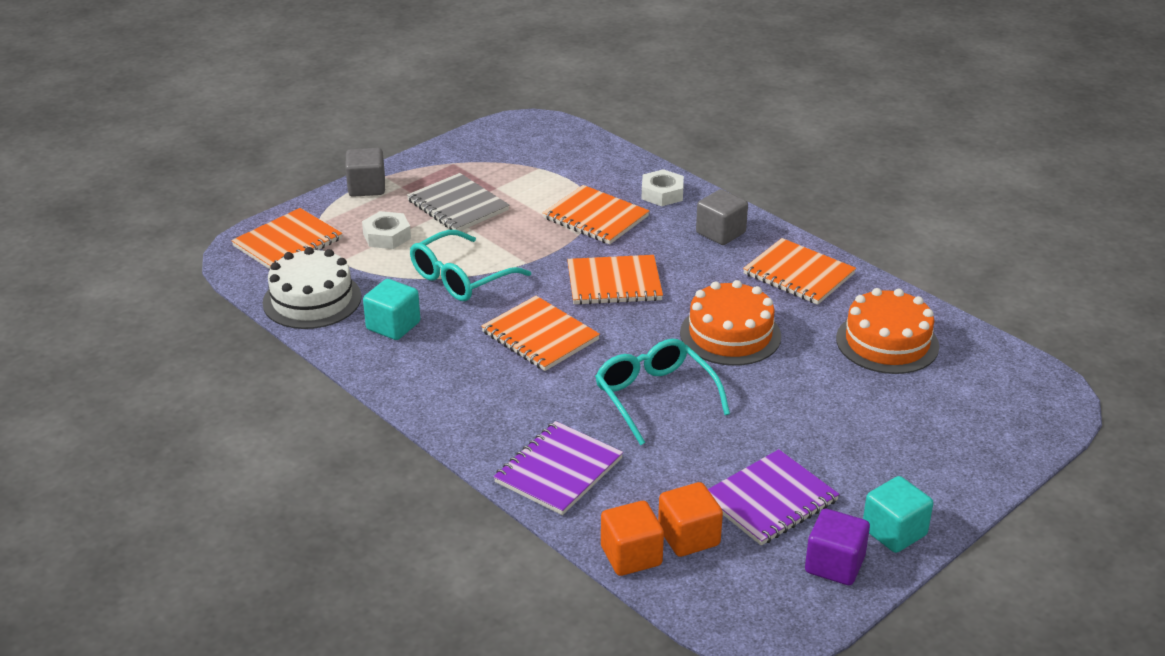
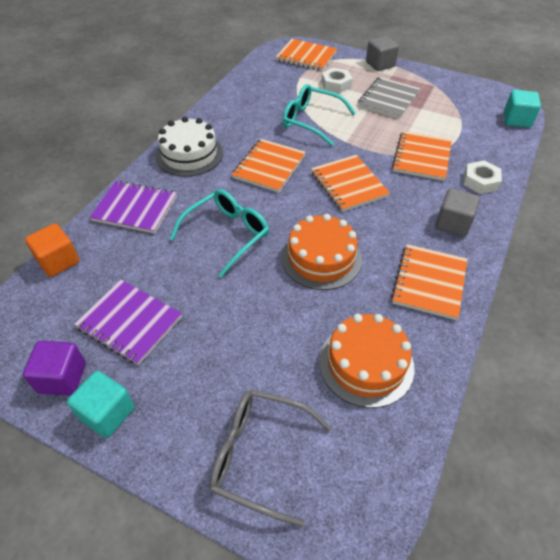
camera: 70 degrees right, 15 degrees up
white cake [262,247,362,329] -> white cake moved to [156,117,223,177]
turquoise cube [363,279,420,340] -> turquoise cube moved to [504,90,541,128]
orange cube [658,482,723,557] -> none
none -> grey glasses [209,389,331,527]

